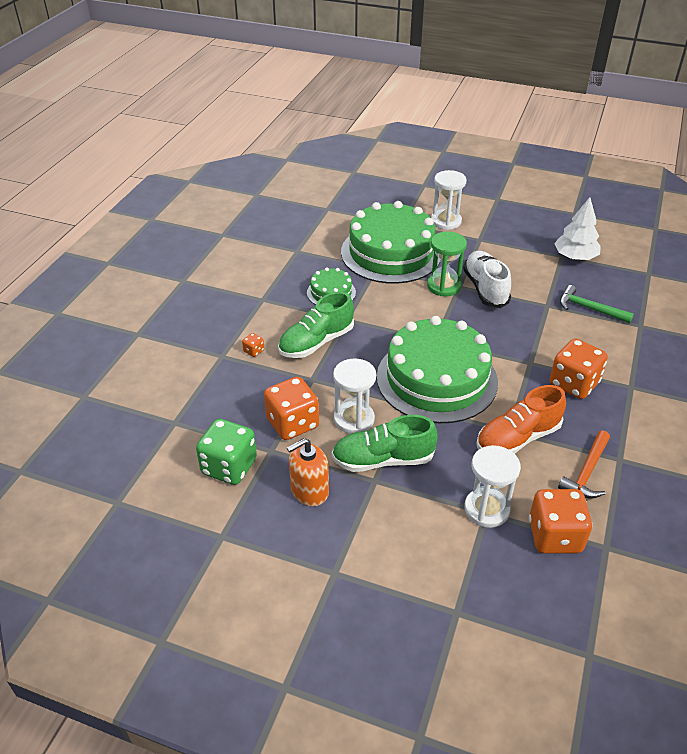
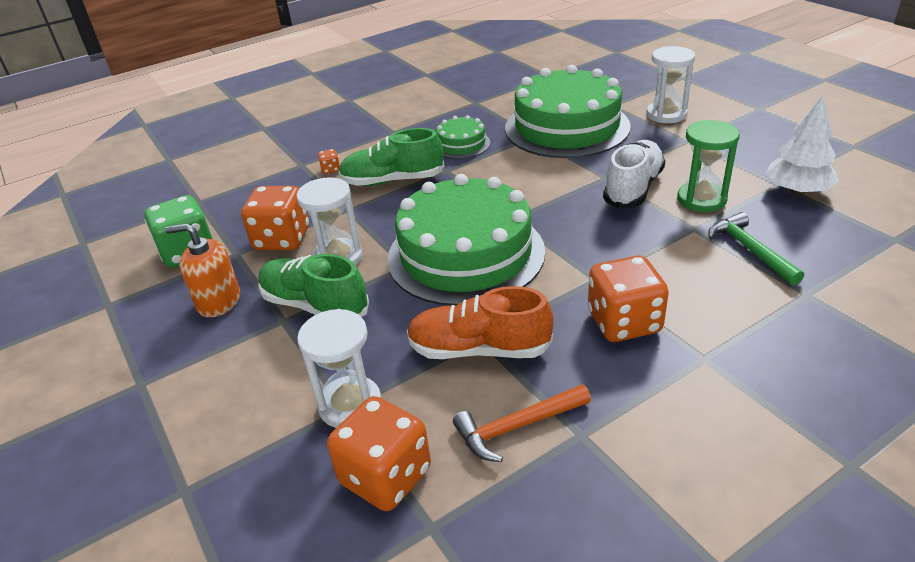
camera: 40 degrees right, 5 degrees down
green hourglass [427,232,467,296] -> green hourglass moved to [677,120,740,212]

